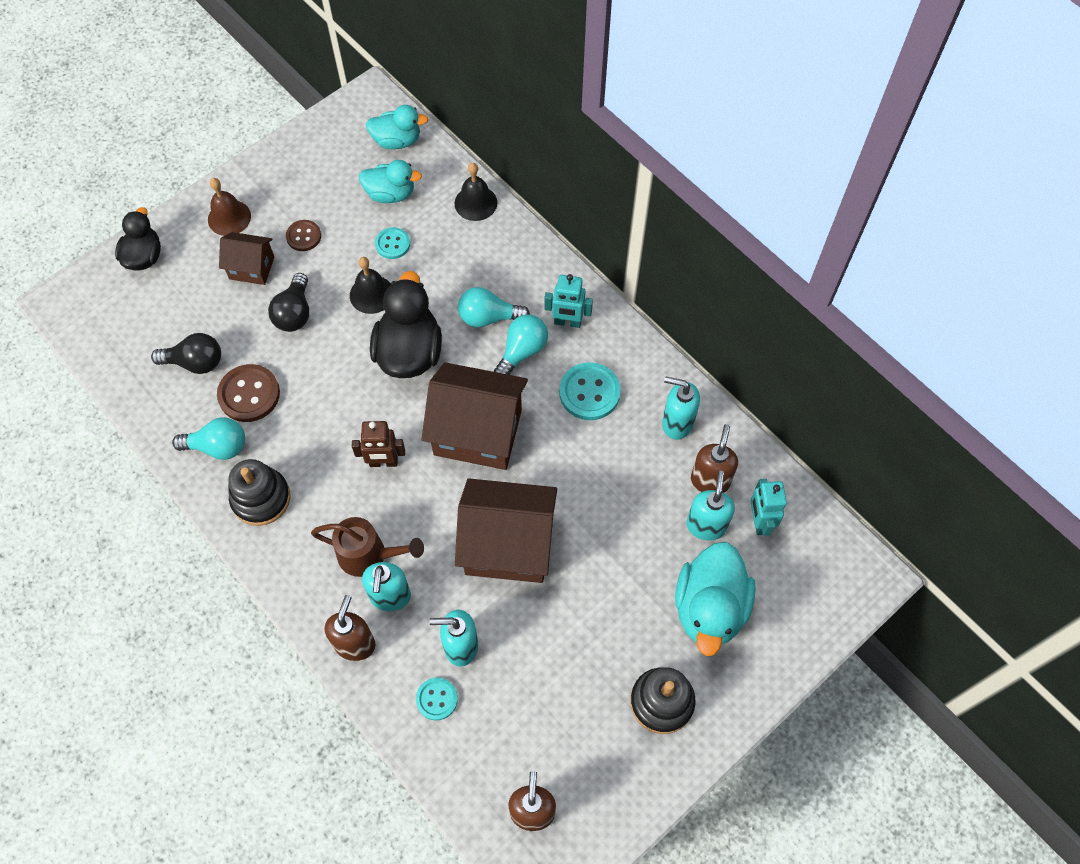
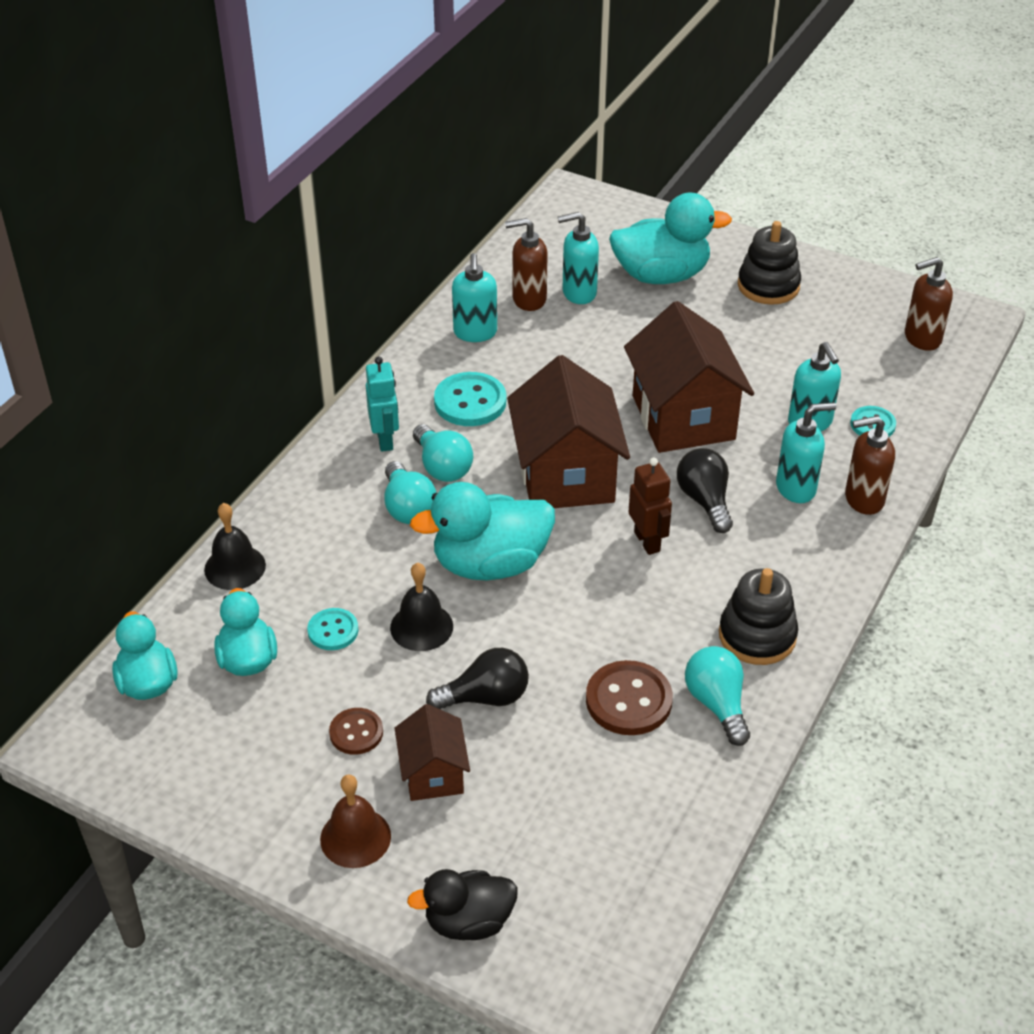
camera: 110 degrees left, 20 degrees down
black light bulb [151,333,221,374] -> black light bulb moved to [677,448,733,533]
brown watering can [311,517,424,577] -> none
black duck [370,271,442,378] -> turquoise duck [410,482,555,581]
turquoise light bulb [494,314,548,375] -> turquoise light bulb turned 135 degrees counterclockwise [413,424,473,482]
turquoise robot [751,479,787,536] -> none

